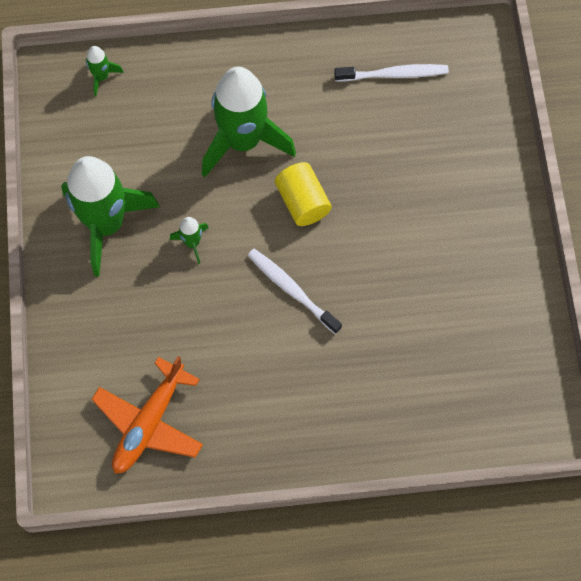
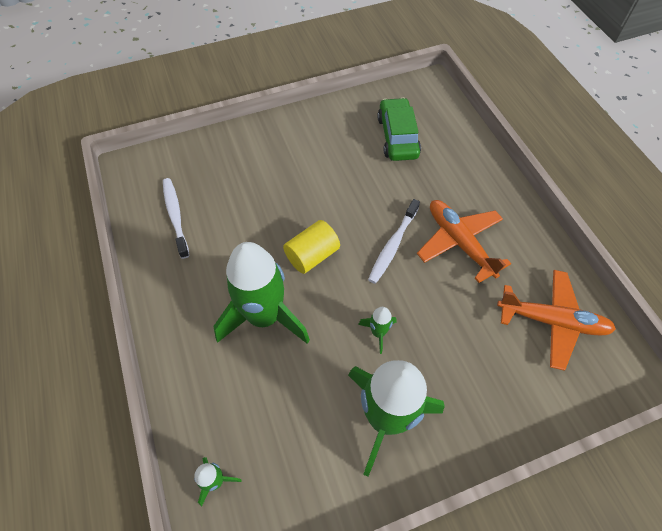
camera: 105 degrees left, 10 degrees down
none -> green car [377,98,421,161]
none -> orange plane [417,200,511,283]

